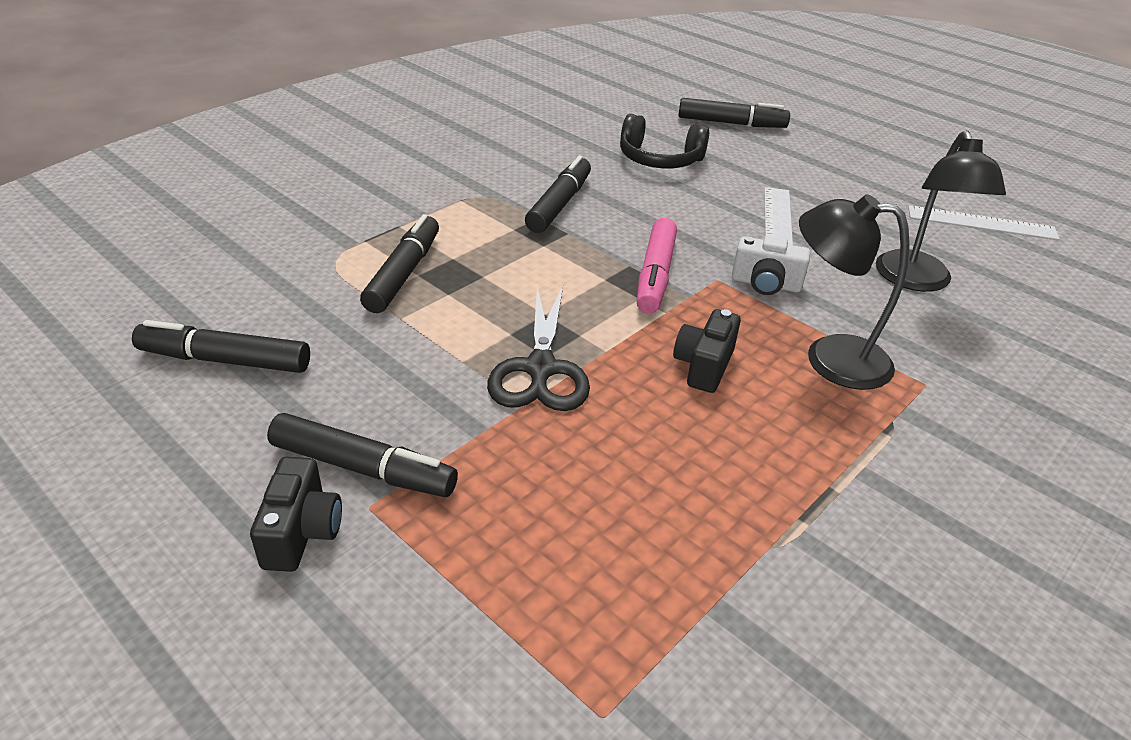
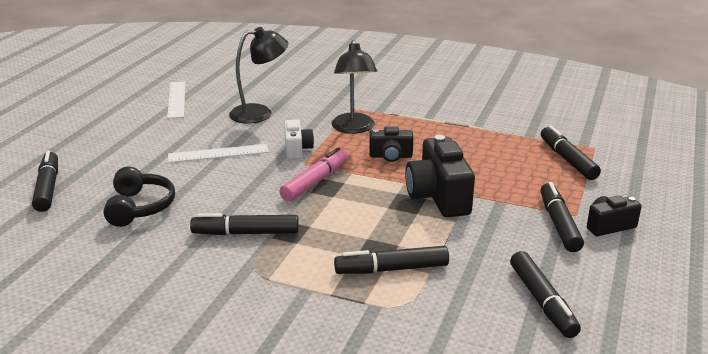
camera: 110 degrees left, 10 degrees down
black scissors [487,286,590,411] -> black camera [405,135,475,217]
pink marker [637,218,677,314] -> pink marker turned 45 degrees counterclockwise [279,147,348,201]
none -> black marker [541,126,601,180]

